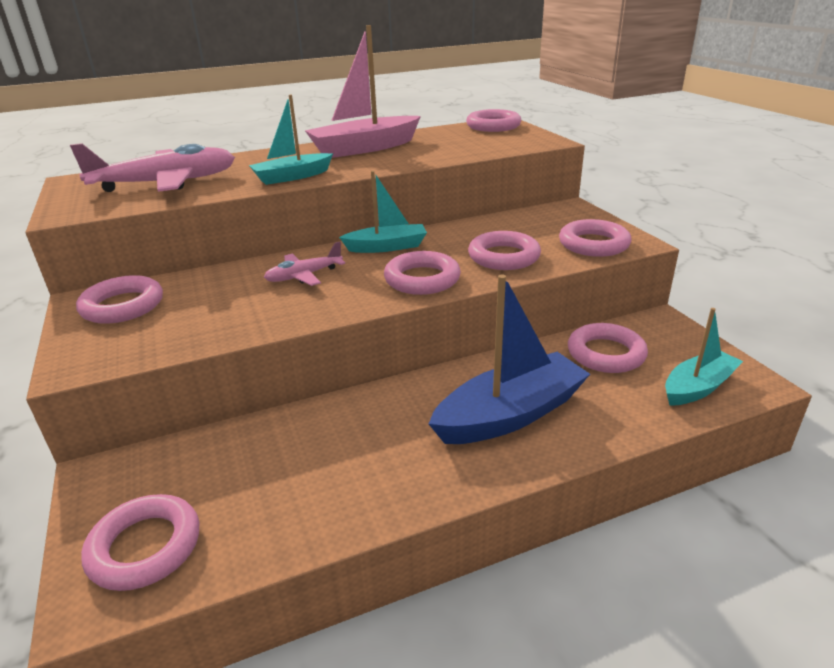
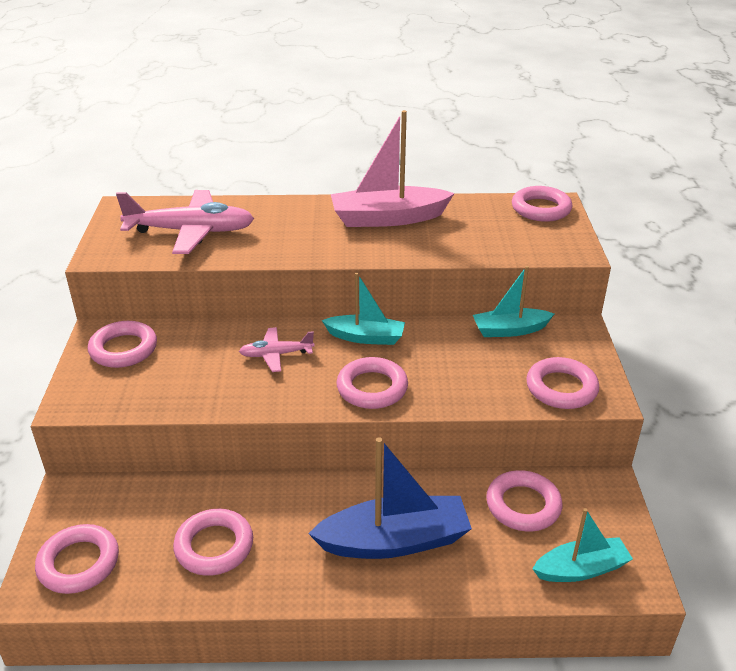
camera: 20 degrees right, 5 degrees up
turquoise boat [249,95,333,185] -> turquoise boat moved to [473,266,554,337]
pink ring [468,231,541,270] -> pink ring moved to [173,509,253,576]

